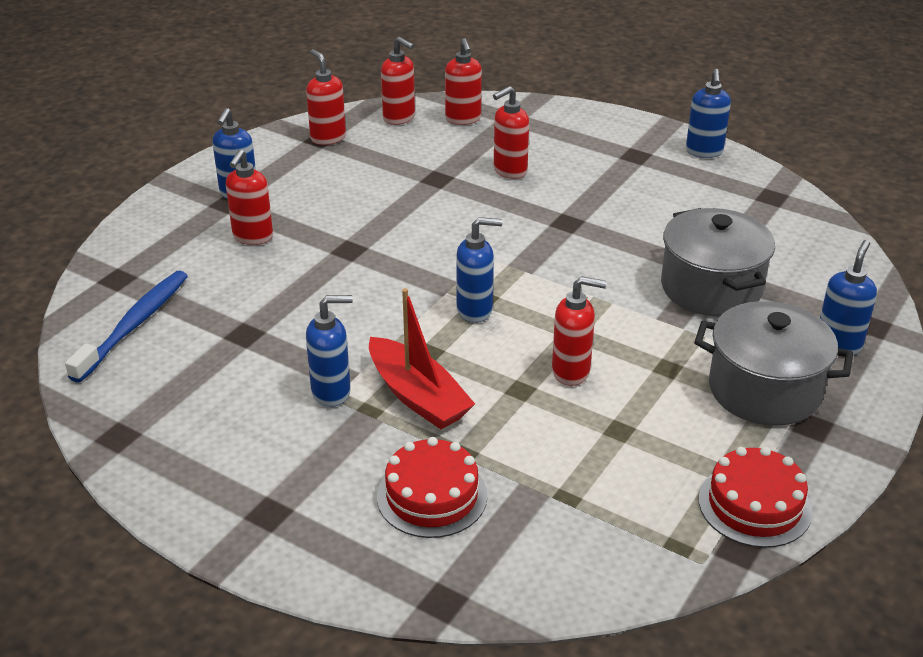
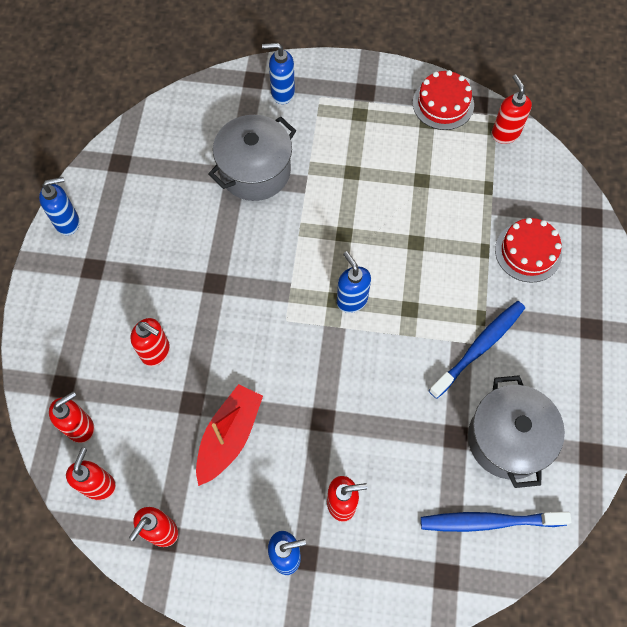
camera: 115 degrees left, 30 degrees up
blue soap dispenser [306,295,353,407] -> blue toothbrush [429,301,525,399]
red boat [369,288,475,429] -> red boat moved to [196,384,263,486]
red soap dispenser [552,276,607,386] -> red soap dispenser moved to [492,74,532,144]
grey pot [694,301,853,426] -> grey pot moved to [468,375,565,488]

